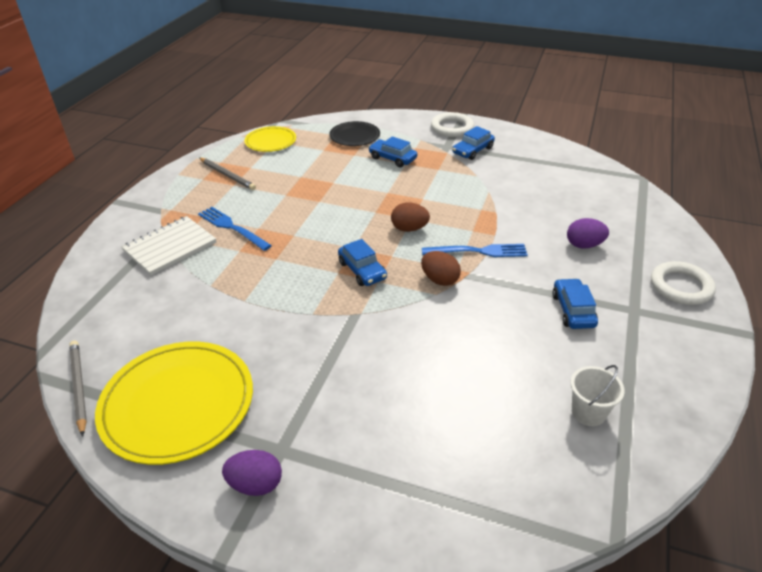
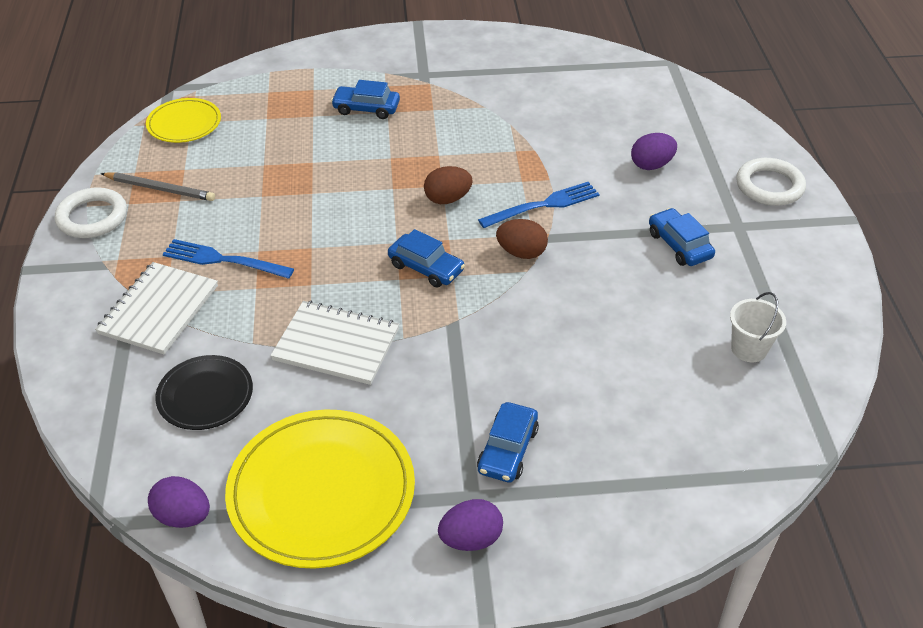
camera: 25 degrees left, 5 degrees up
grey pencil [69,341,87,436] -> purple egg [148,476,210,528]
black plate [329,121,380,146] -> black plate moved to [155,355,253,430]
white ring [431,112,474,137] -> white ring moved to [55,188,127,238]
blue car [452,126,495,160] -> blue car moved to [477,402,539,483]
none -> white notebook [270,301,399,385]

